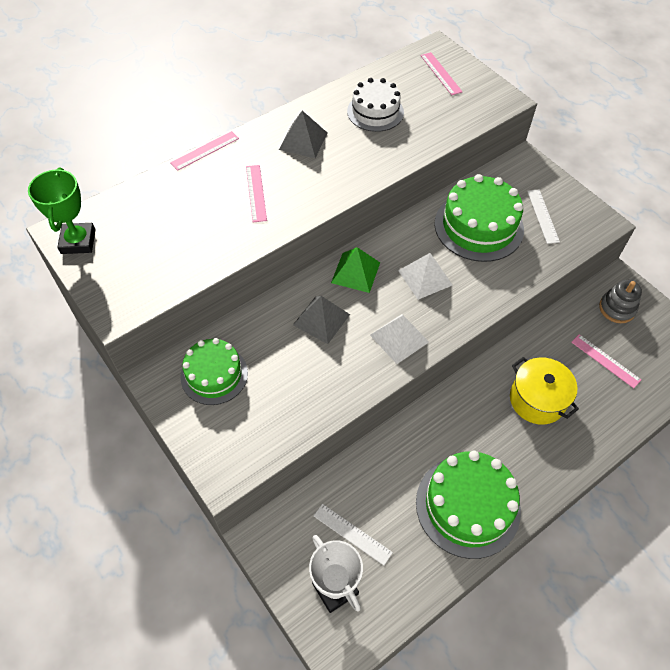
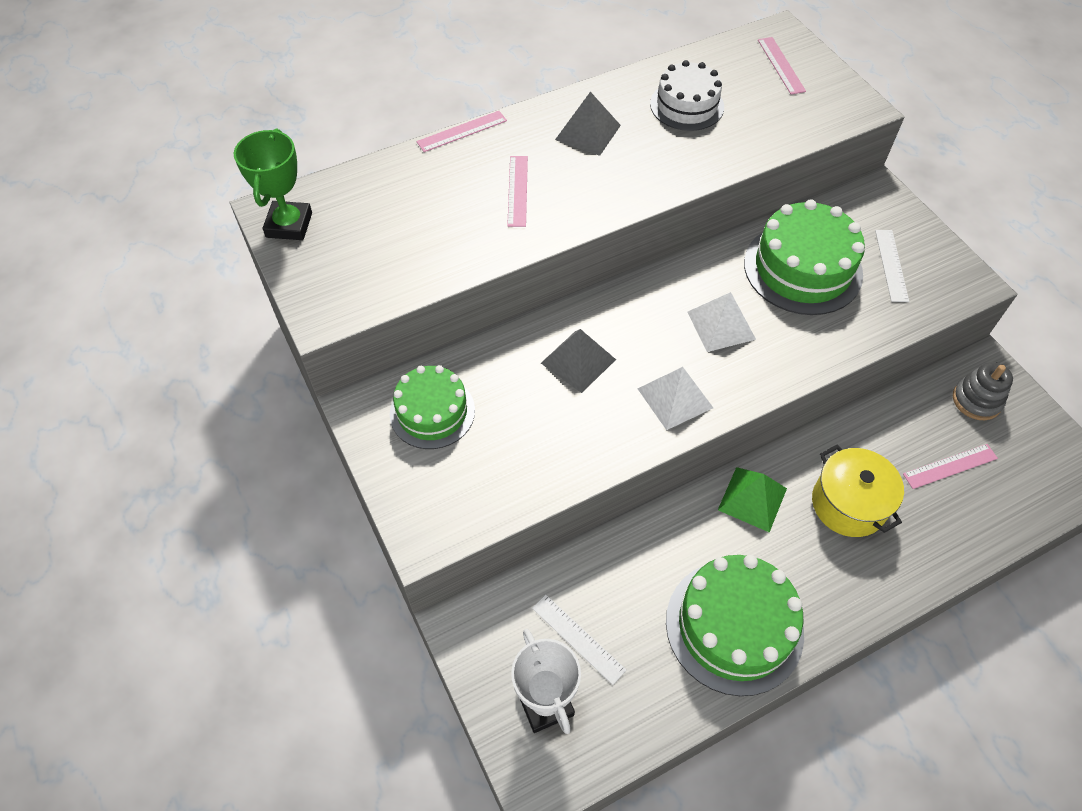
camera: 10 degrees right, 0 degrees up
green pyramid [331,247,380,293] -> green pyramid moved to [718,467,787,533]
pink ruler [571,334,641,388] -> pink ruler turned 75 degrees counterclockwise [903,444,998,489]

